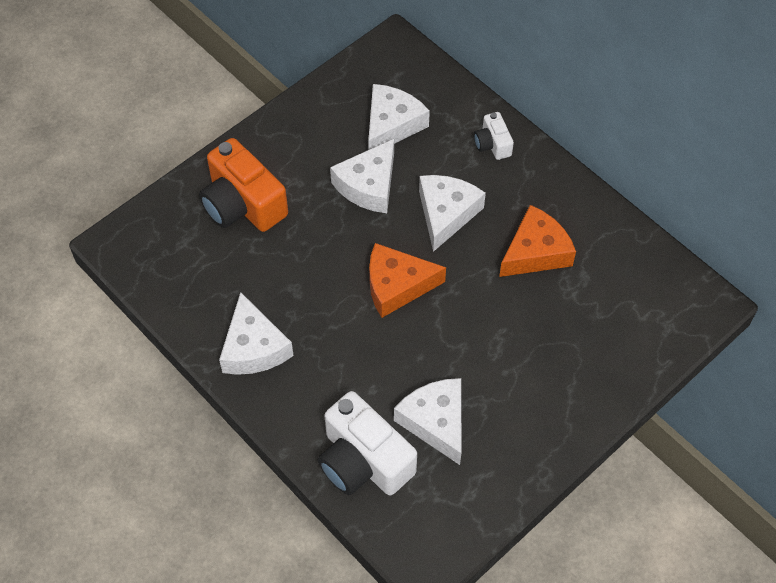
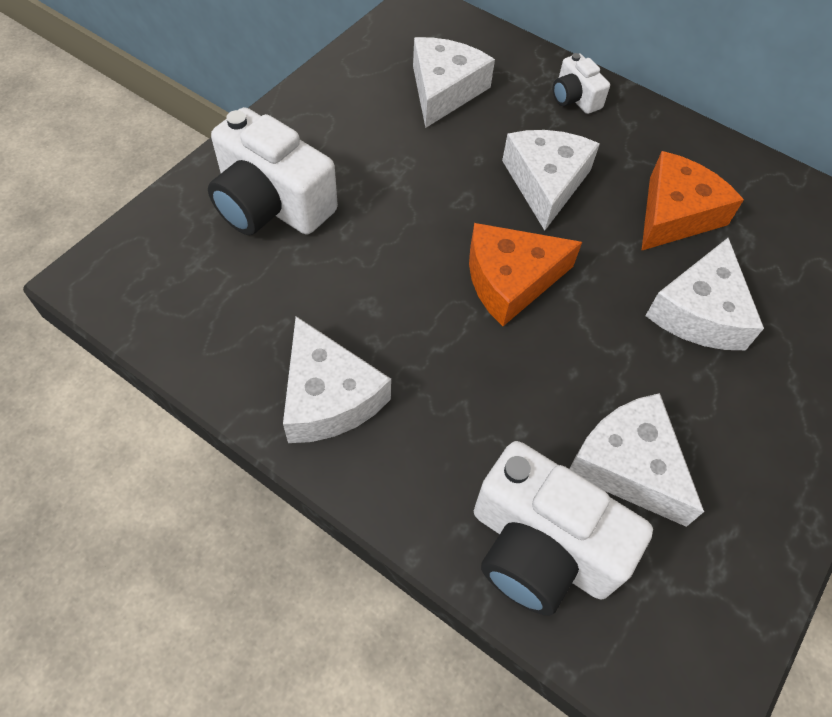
camera: 15 degrees left, 0 degrees up
orange camera [199,138,288,232] -> white camera [208,107,338,235]
white cheese [330,139,394,213] -> white cheese moved to [645,238,764,350]

